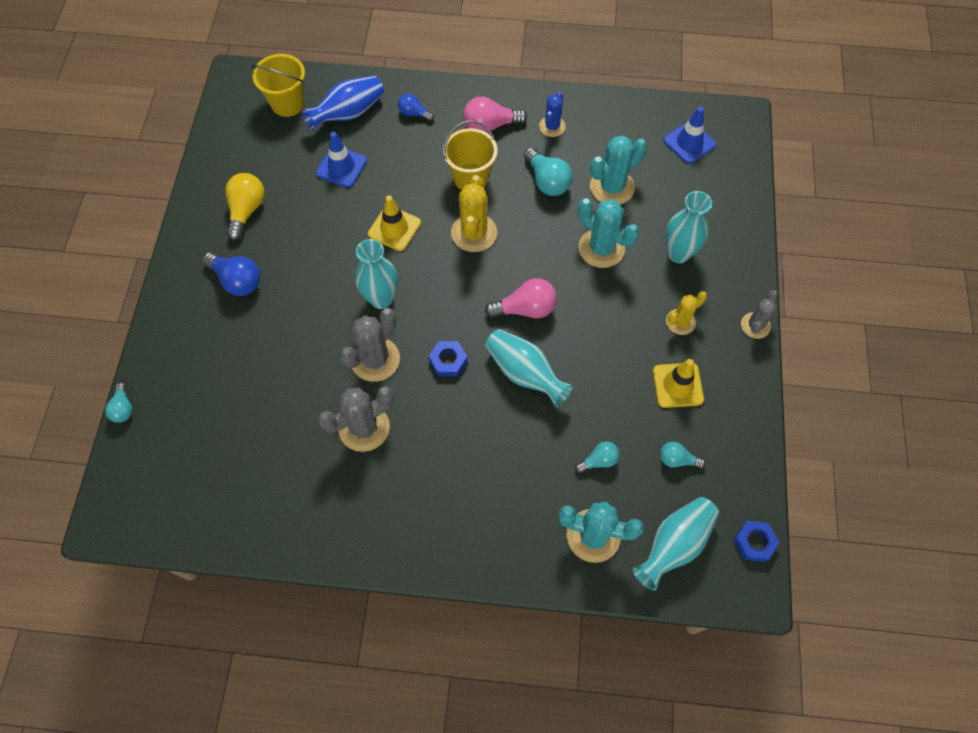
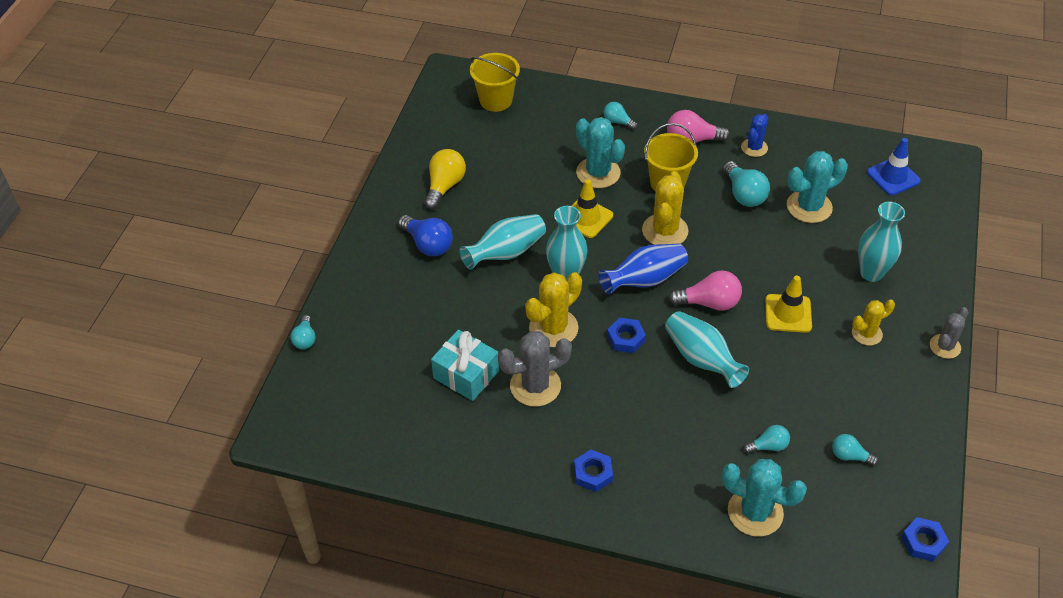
camera: 10 degrees right, 15 degrees down
blue vase [302,76,384,131] -> blue vase moved to [599,243,688,294]
blue traffic cone [316,132,367,188] -> none
grey cactus [340,308,400,382] -> yellow cactus [525,272,582,347]
blue light bulb [398,94,434,121] -> turquoise light bulb [604,102,638,130]
turquoise cactus [578,198,639,268] -> turquoise cactus moved to [576,117,625,188]
turquoise vase [633,497,719,591] -> turquoise vase moved to [459,214,546,270]
yellow traffic cone [653,359,704,408] -> yellow traffic cone moved to [765,276,812,333]
none -> turquoise gift [431,329,499,401]
none -> blue nut [574,450,613,492]

